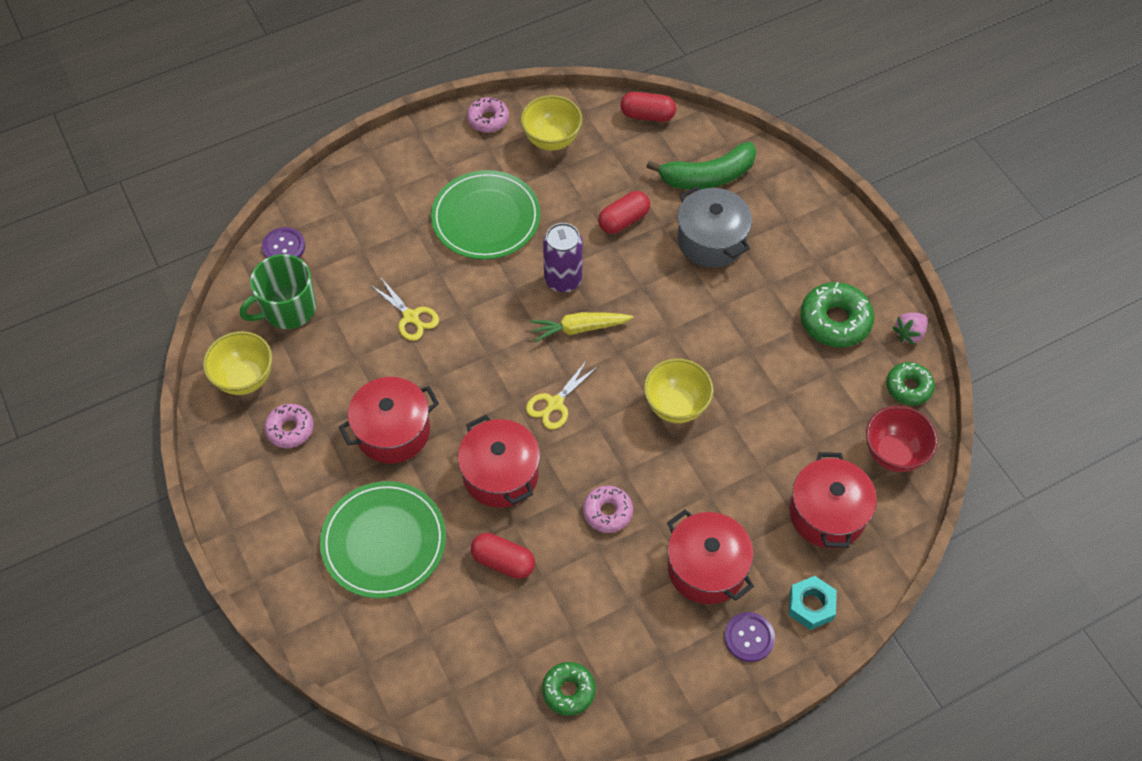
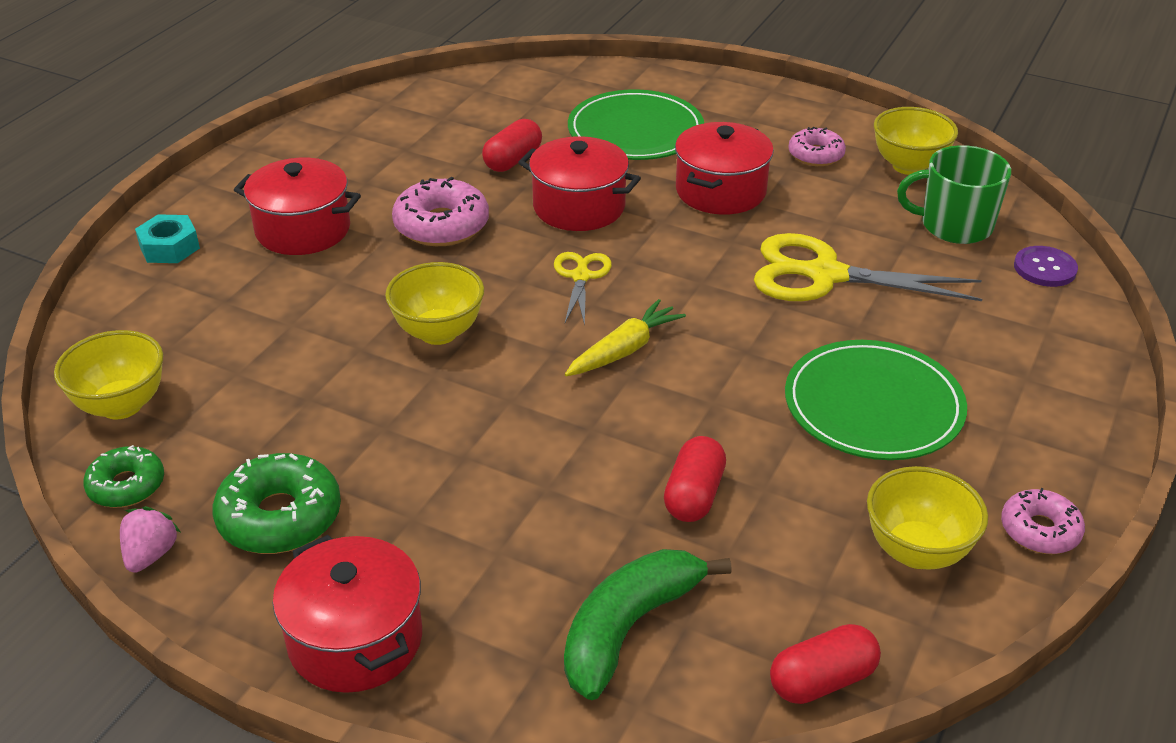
camera: 145 degrees right, 20 degrees down
green mug [240,254,316,329] -> green mug turned 105 degrees counterclockwise [897,145,1011,244]
yellow scissors [370,278,439,341] -> yellow scissors [754,233,982,301], size x1.88
red capsule [471,533,535,579] -> red capsule turned 45 degrees counterclockwise [482,119,542,172]
green donut [542,662,596,716] -> none
purple can [543,223,583,292] -> none
pink donut [583,486,633,533] -> pink donut [392,177,489,246], size x1.58
grey pot [677,186,752,268] -> none
purple button [724,612,775,662] -> none
red pot [789,452,877,548] -> red pot moved to [273,535,422,693]
red bowl [866,406,938,472] -> yellow bowl [54,330,163,419]

